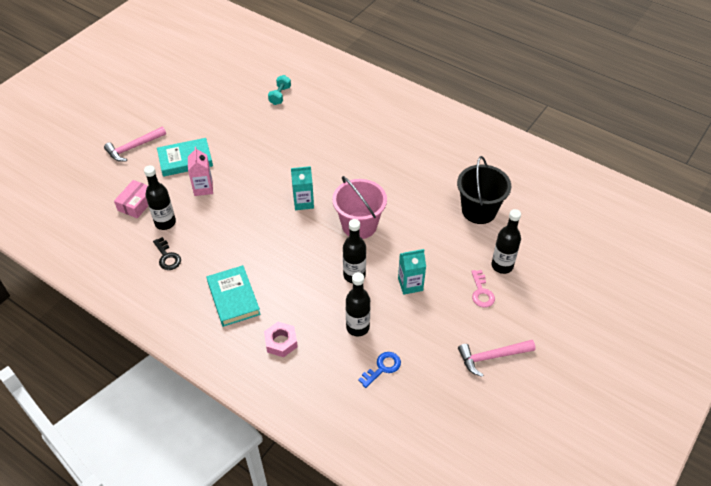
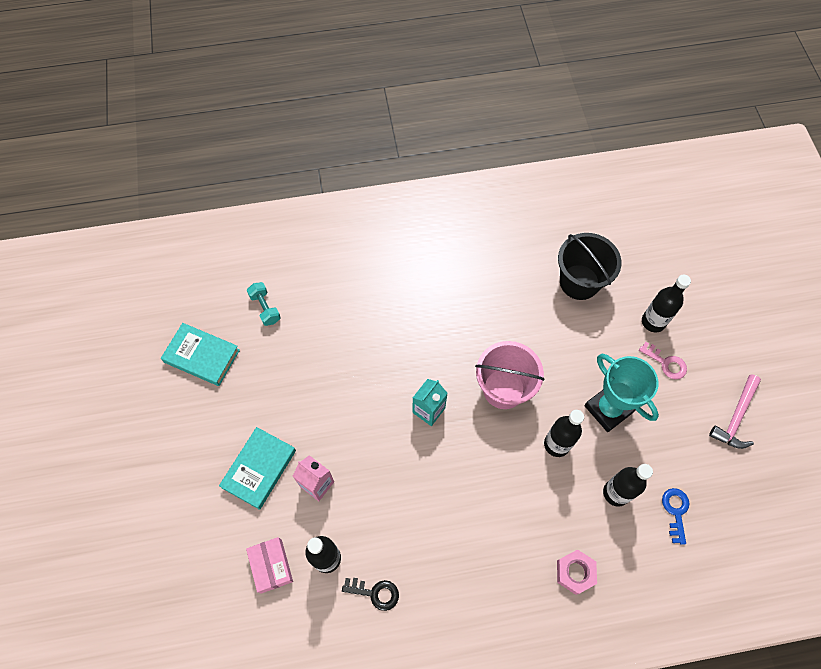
camera: 45 degrees left, 15 degrees up
pink hammer [104,126,166,162] -> none
turquoise book [206,265,261,327] -> turquoise book moved to [161,323,240,386]
turquoise carton [398,249,426,295] -> turquoise trophy [584,354,659,432]

